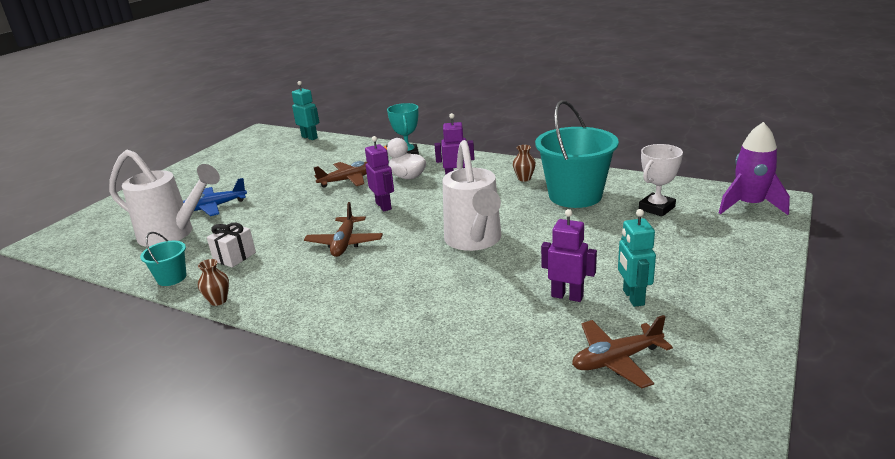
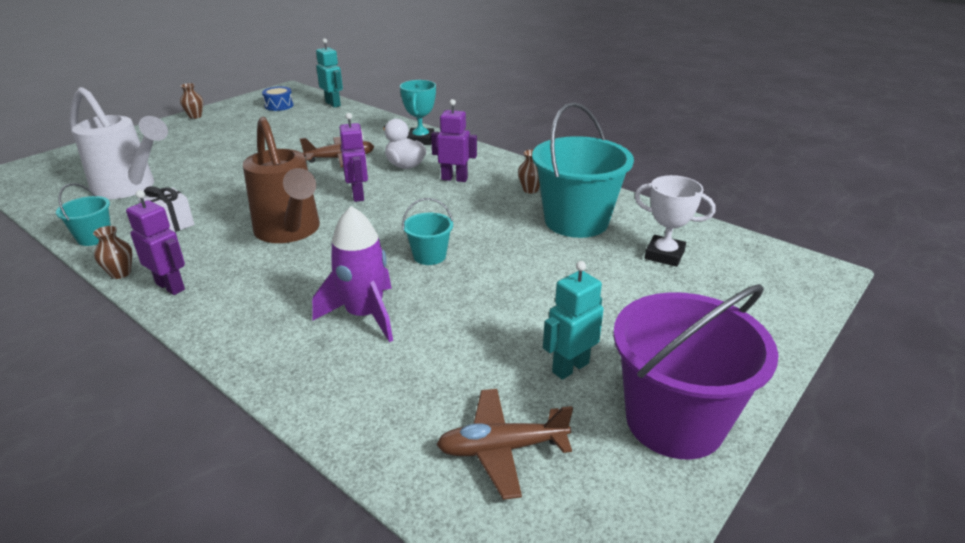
camera: 10 degrees right, 5 degrees up
blue plane [183,178,247,216] -> none
brown plane [304,202,383,257] -> brown watering can [243,117,320,243]
white watering can [443,140,501,251] -> turquoise bucket [402,198,453,265]
purple robot [541,209,597,302] -> purple robot moved to [126,190,185,295]
turquoise robot [618,209,656,307] -> turquoise robot turned 45 degrees clockwise [543,261,604,380]
white trophy [639,144,683,217] -> white trophy turned 60 degrees clockwise [635,175,716,267]
purple rocket [719,122,790,215] -> purple rocket moved to [312,206,393,342]
none -> brown vase [180,83,203,119]
none -> blue drum [262,86,294,111]
none -> purple bucket [613,284,779,459]

